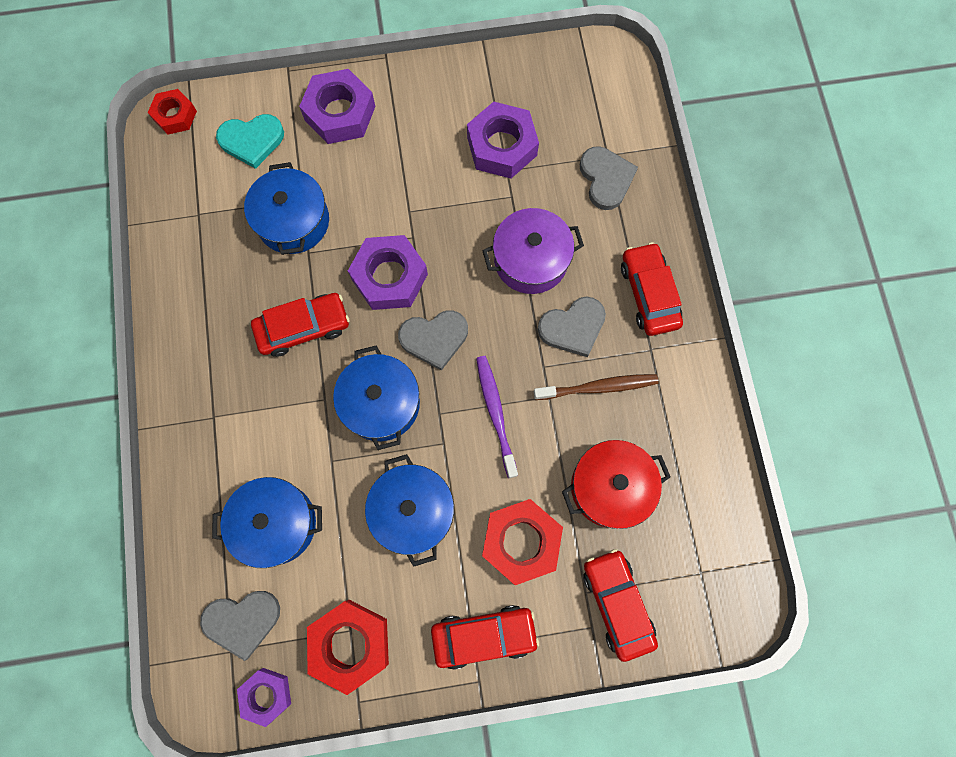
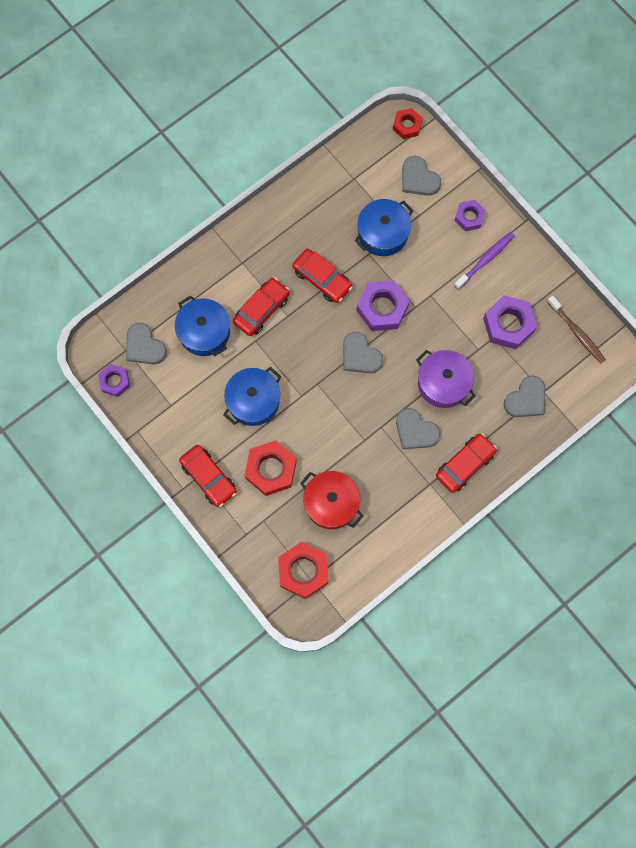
camera: 60 degrees right, 0 degrees up
turquoise heart [216,114,284,169] -> grey heart [402,156,441,196]
purple nut [299,69,375,144] -> purple nut [454,200,486,231], size x0.61
red nut [307,600,389,695] -> red nut moved to [278,542,328,599]
blue pot [333,345,420,450] -> none
purple toothbrush [476,356,518,478] -> purple toothbrush moved to [454,232,515,290]
brown toothbrush [534,374,659,400] -> brown toothbrush moved to [547,296,606,363]
red car [583,549,658,662] -> red car moved to [233,278,290,336]

